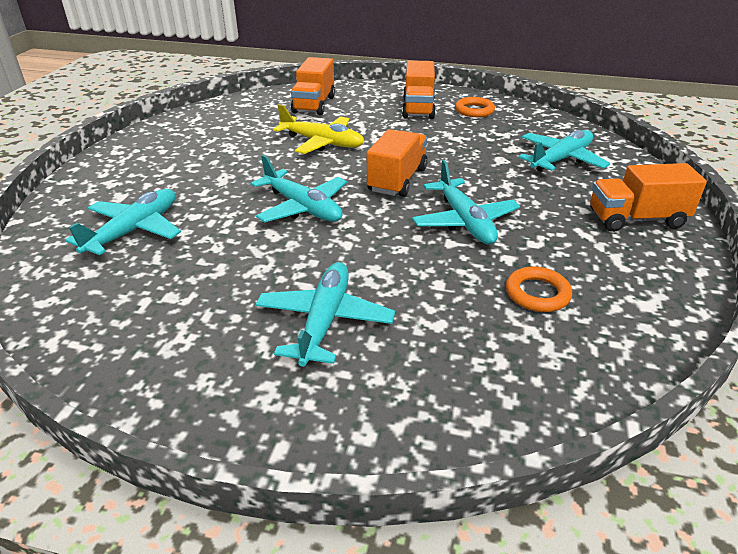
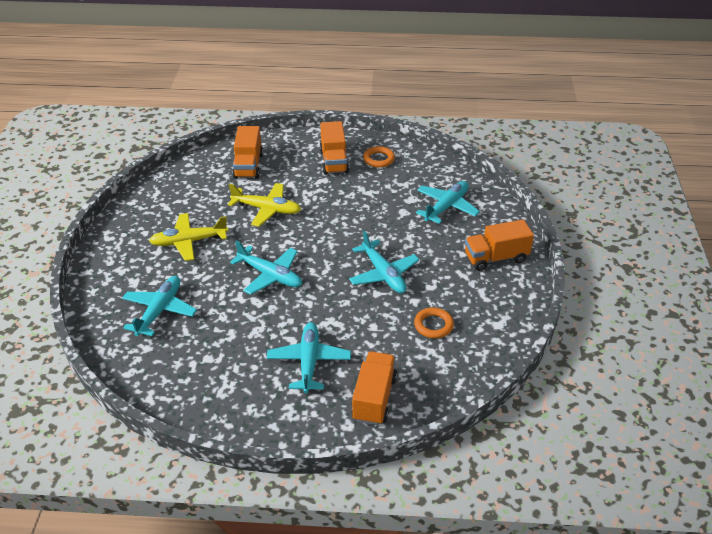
camera: 10 degrees left, 5 degrees up
orange truck [367,129,428,197] -> orange truck moved to [351,351,397,425]
none -> yellow plane [149,213,228,261]

